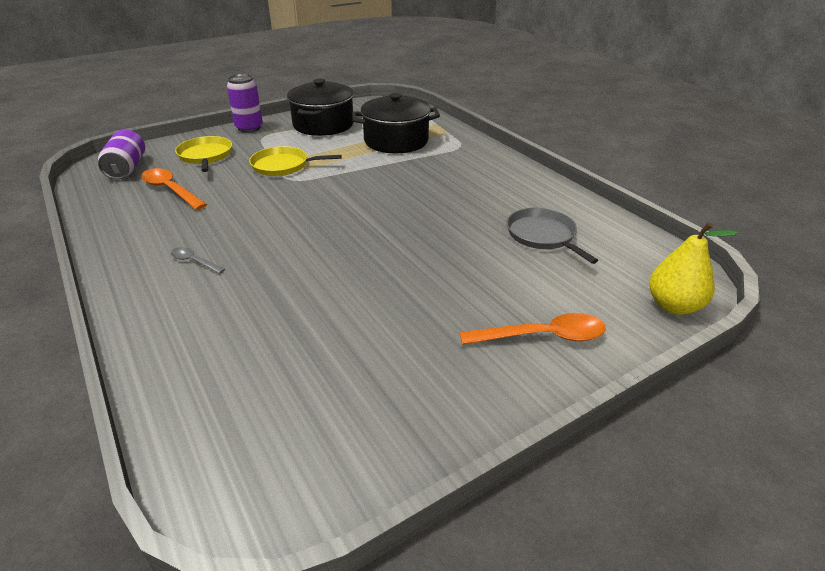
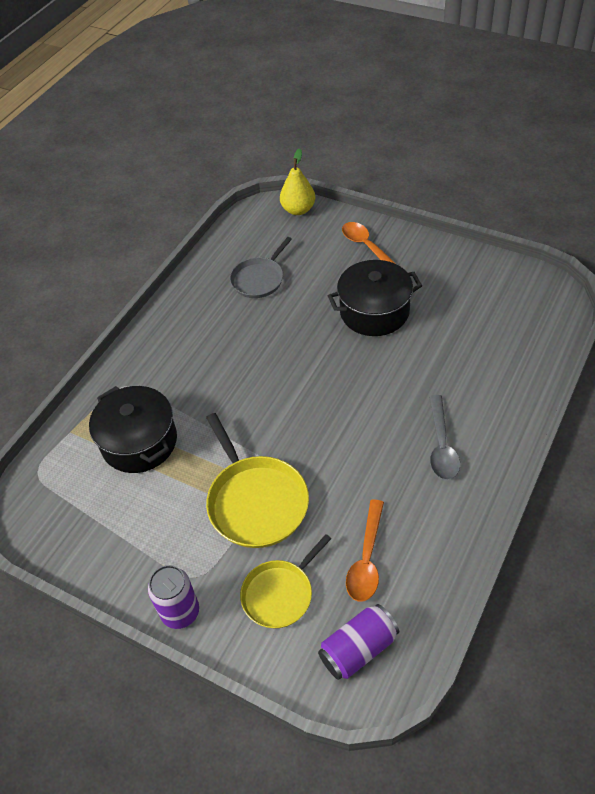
camera: 115 degrees left, 15 degrees up
grey spoon [171,247,225,274] -> grey spoon [429,395,460,480], size x1.82
yellow pan [249,146,342,176] -> yellow pan [206,413,309,548], size x1.54
black pot [287,79,354,136] -> black pot moved to [328,260,422,336]

